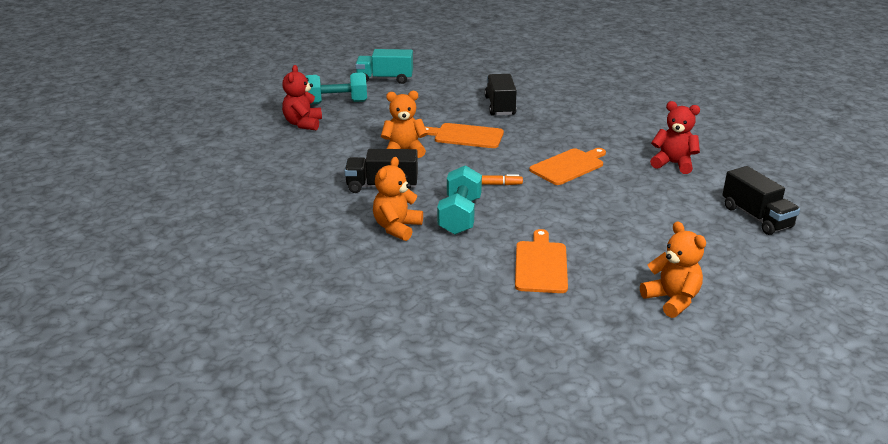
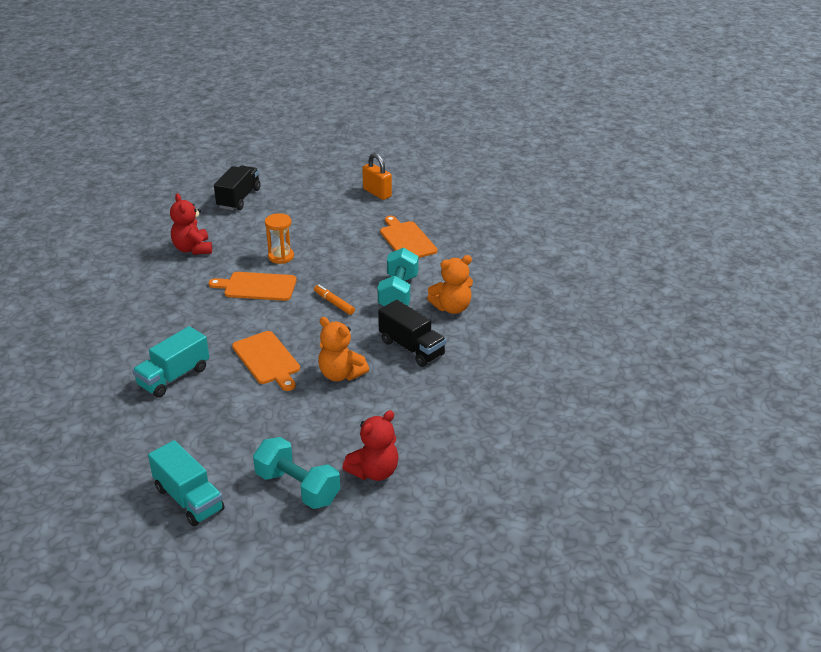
camera: 135 degrees left, 5 degrees up
turquoise dumbbell [437,165,482,235] -> turquoise dumbbell turned 45 degrees counterclockwise [377,248,418,306]
black truck [485,74,517,115] -> turquoise truck [132,326,209,397]
orange cutting board [515,229,568,293] -> orange cutting board turned 105 degrees clockwise [380,216,438,258]
orange teddy bear [640,221,706,318] -> orange padlock [362,153,392,200]
none -> orange hourglass [265,213,294,264]

